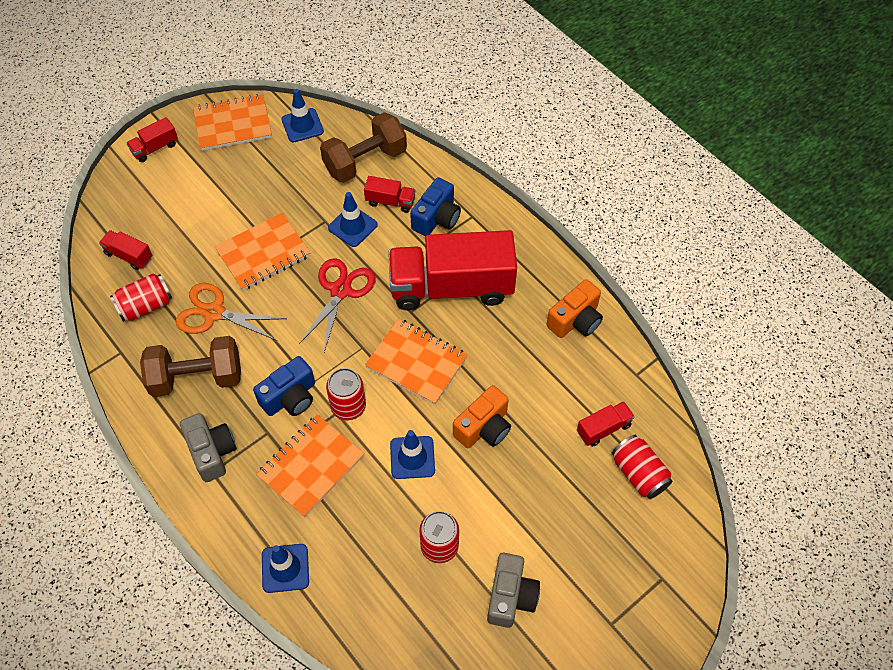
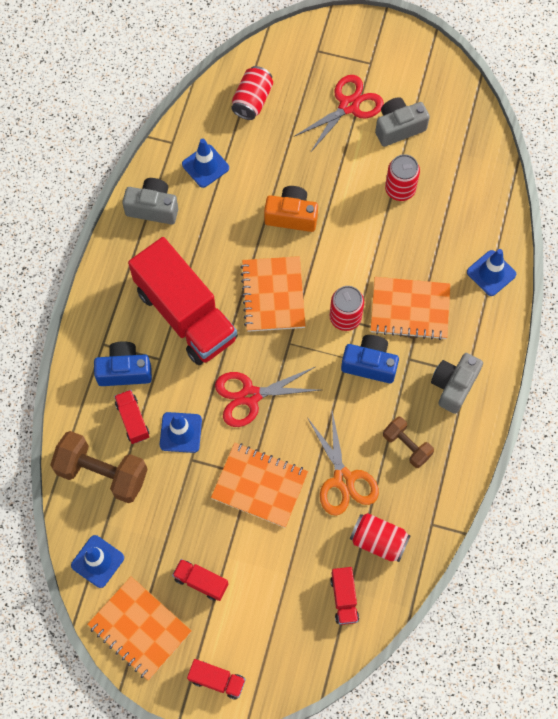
camera: 125 degrees left, 10 degrees up
brown dumbbell [140,336,241,397] -> brown dumbbell [383,417,434,468], size x0.58
blue traffic cone [390,430,435,479] -> blue traffic cone moved to [182,139,229,188]
orange camera [547,279,603,338] -> grey camera [122,178,178,224]
red truck [577,401,635,447] -> red truck moved to [172,559,228,601]
none -> red scissors [293,75,384,153]

